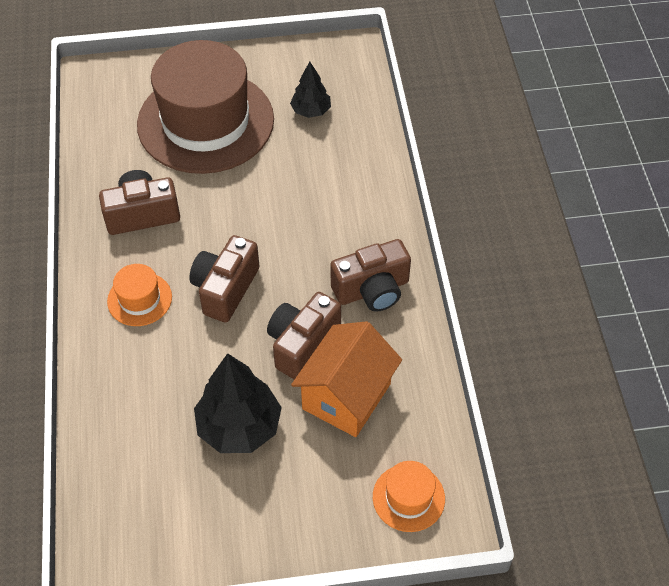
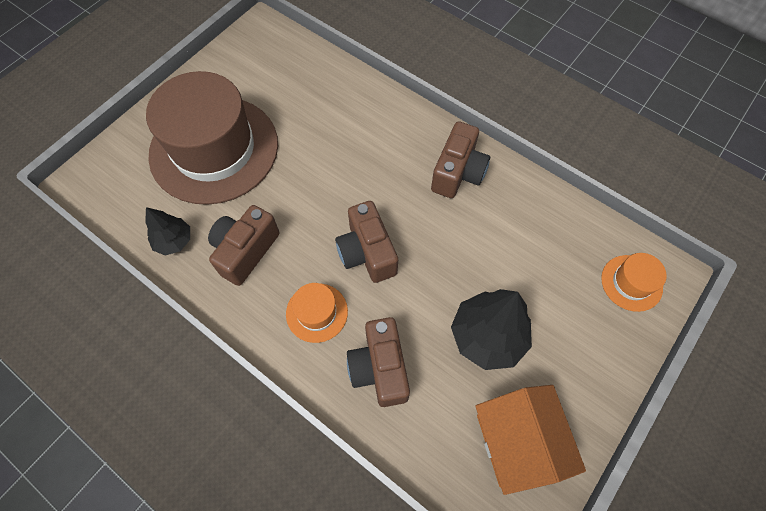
camera: 45 degrees left, 10 degrees up
brown camera [267,292,341,380] -> brown camera moved to [347,317,410,407]
black tree [290,62,331,118] -> black tree moved to [145,207,190,256]
orange house [291,321,402,437] -> orange house moved to [475,385,586,495]

